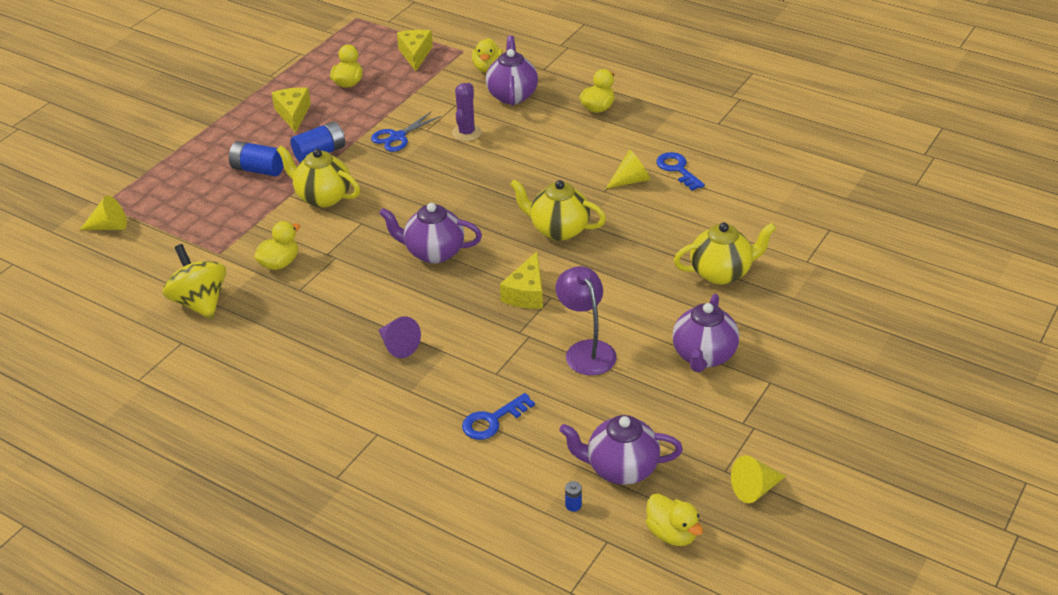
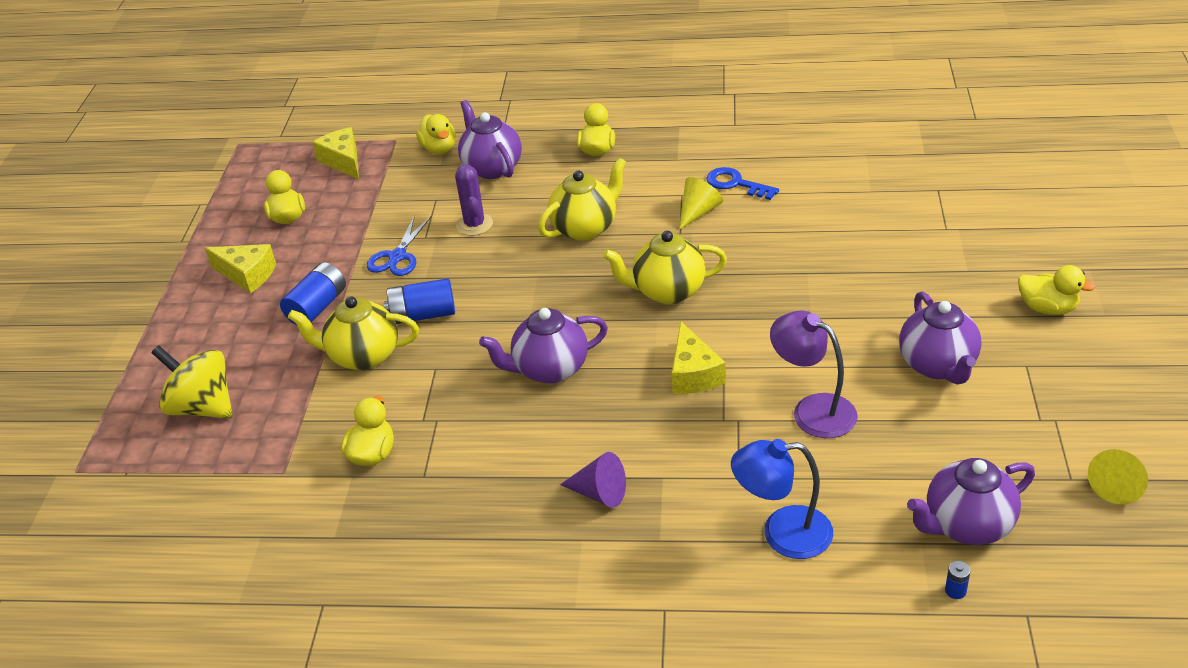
camera: 25 degrees left, 0 degrees up
yellow cone [80,195,127,230] -> none
yellow spinning top [163,244,226,319] -> yellow spinning top moved to [151,345,233,419]
blue battery [229,141,284,176] -> blue battery moved to [384,278,455,324]
yellow cheese [272,87,311,133] -> yellow cheese turned 150 degrees clockwise [205,244,276,293]
blue key [462,393,535,440] -> blue lamp [731,439,833,559]
yellow duck [646,493,703,546] -> yellow duck moved to [1018,265,1096,315]
yellow teapot [673,223,776,285] -> yellow teapot moved to [538,157,626,241]

